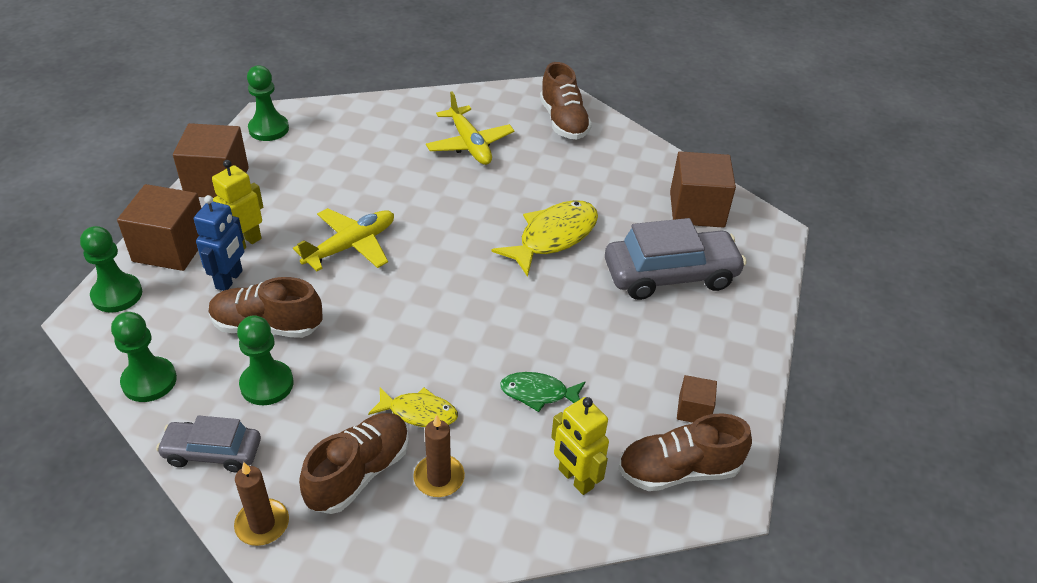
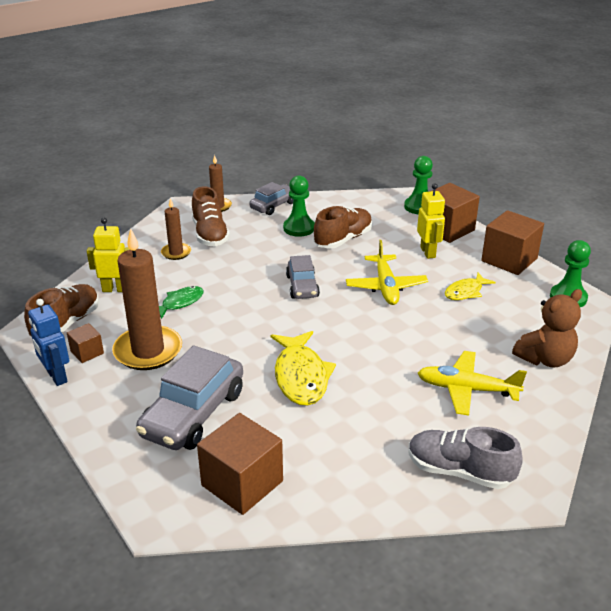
camera: 130 degrees right, 10 degrees down
green pawn [111,312,177,402] -> none
blue robot [194,195,244,291] -> blue robot moved to [28,299,69,386]
yellow fish [368,387,458,427] -> yellow fish moved to [445,273,496,300]
brown shoe [540,62,592,140] -> grey shoe [408,427,523,489]
none -> brown candle [112,228,182,370]
none -> grey car [286,255,320,299]
none -> brown teddy bear [512,289,582,367]

